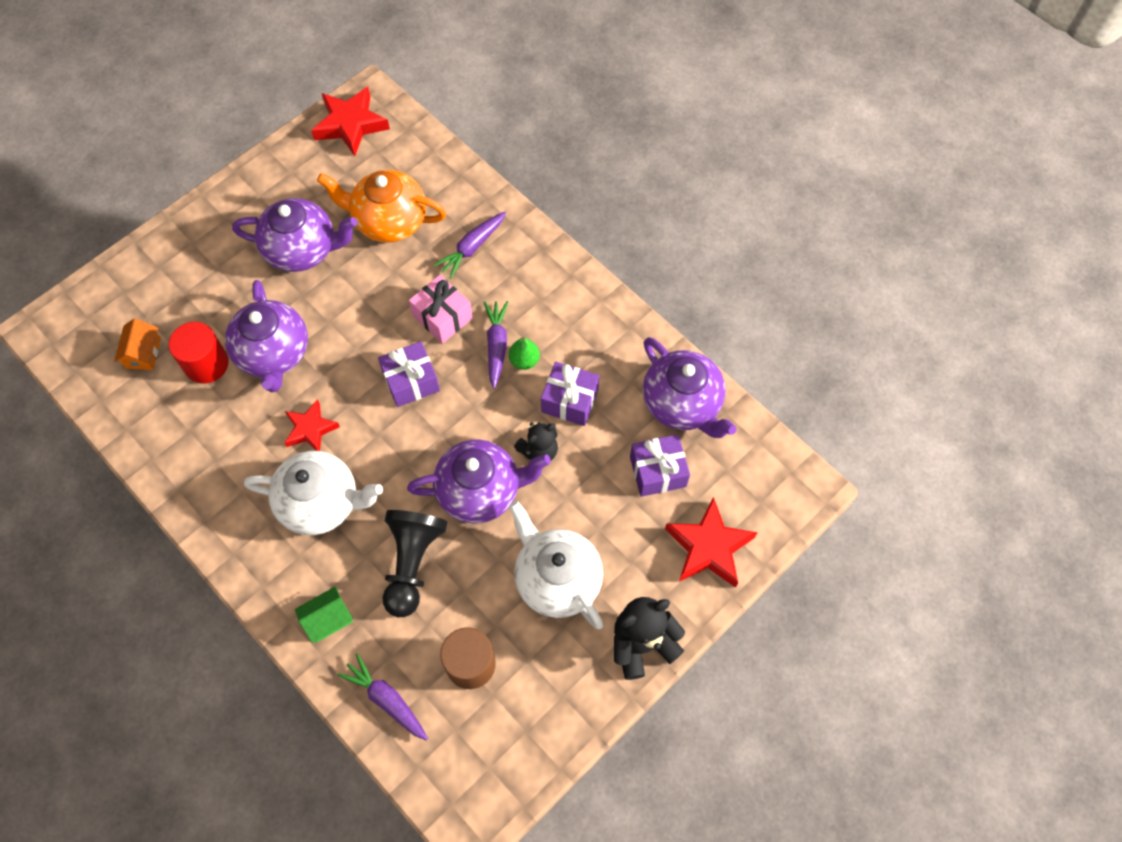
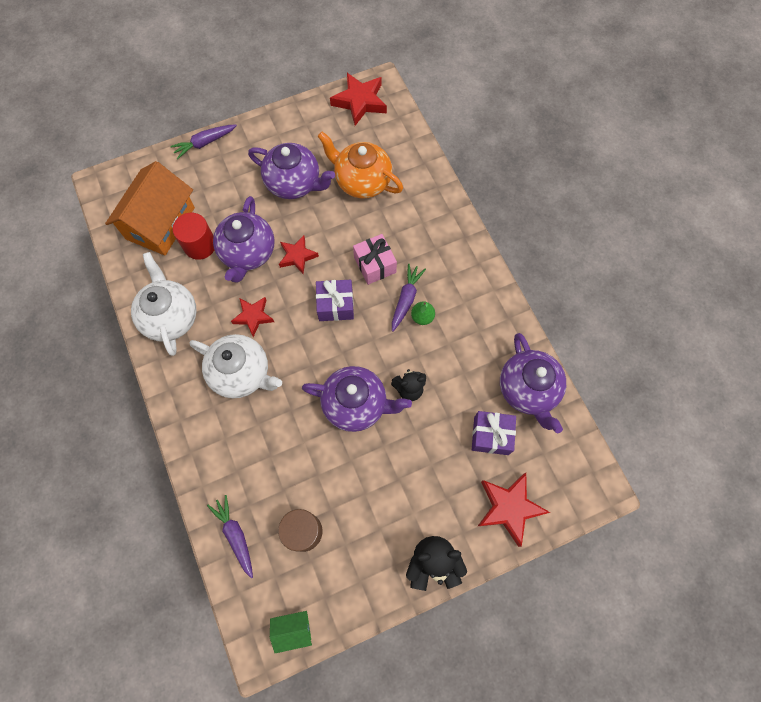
camera: 20 degrees right, 5 degrees up
orange house [114,318,161,370] -> orange house [105,161,195,255], size x2.26
green house [295,586,353,643] -> green house moved to [270,611,312,653]
black pawn [382,510,447,617] -> none
purple carrot [434,211,506,279] -> purple carrot moved to [170,124,237,159]
white teapot [509,501,603,629] -> white teapot moved to [131,252,197,356]
purple gift [541,362,599,426] -> none
none -> red star [279,236,319,274]

